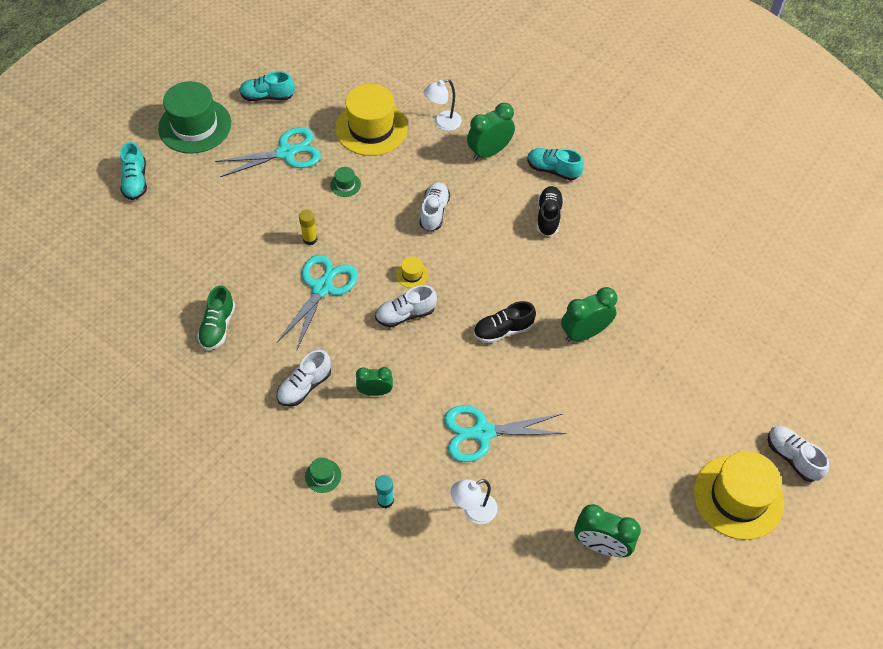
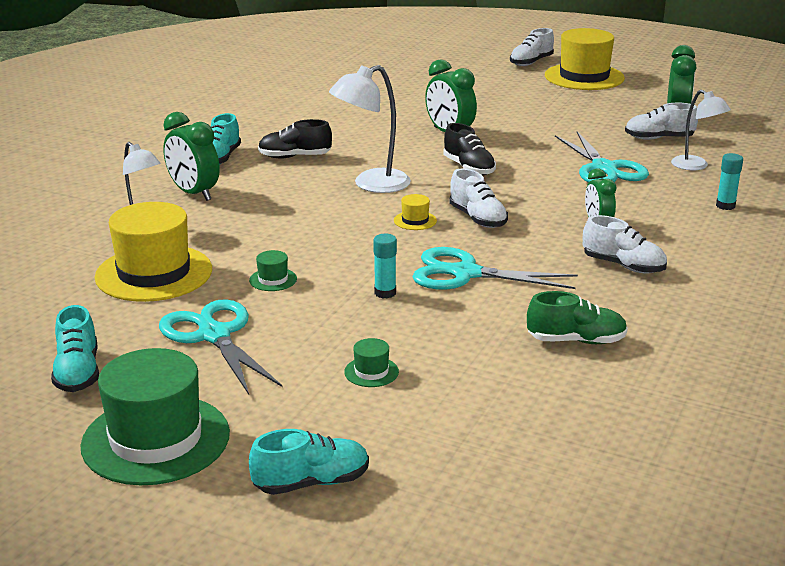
camera: 100 degrees left, 30 degrees down
yellow glue stick [299,210,317,245] -> turquoise glue stick [373,234,397,298]
green hat [305,458,341,493] -> green hat moved to [344,338,399,387]
white shoe [419,182,450,231] -> white shoe moved to [625,103,698,140]
none -> white lamp [329,65,411,193]

